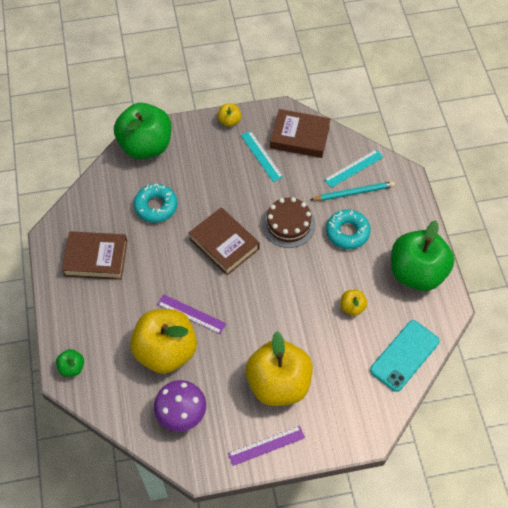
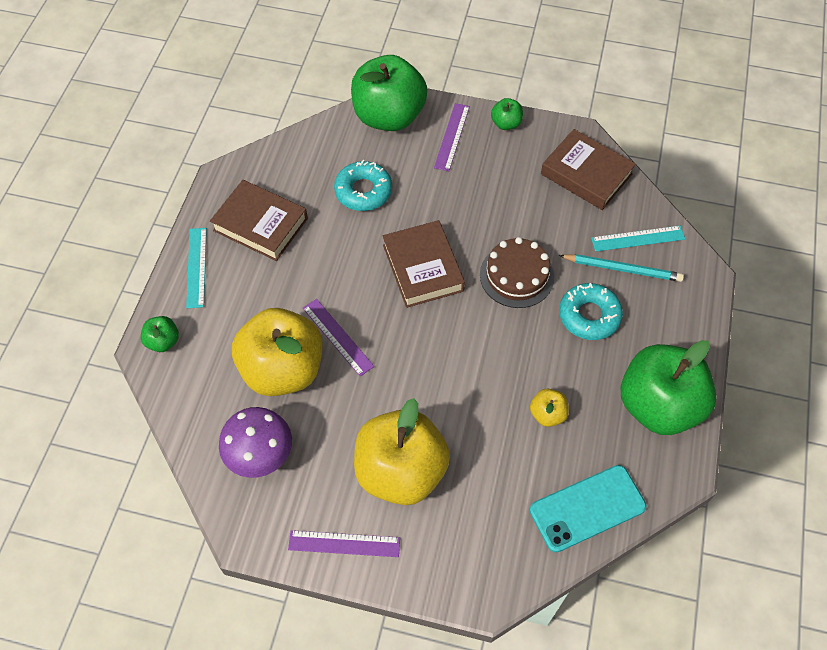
camera: 25 degrees right, 0 degrees up
yellow apple [217,103,241,127] -> green apple [491,98,523,130]
turquoise ruler [241,131,283,182] -> turquoise ruler moved to [186,228,207,308]
none -> purple ruler [434,103,470,171]

